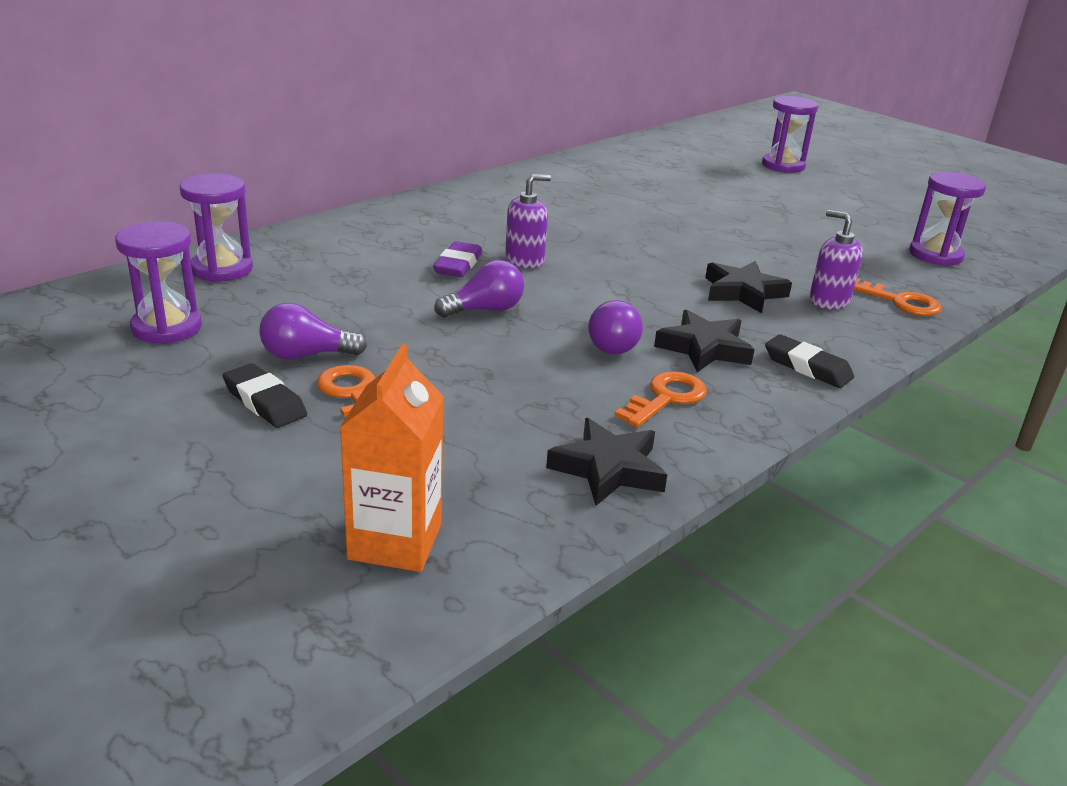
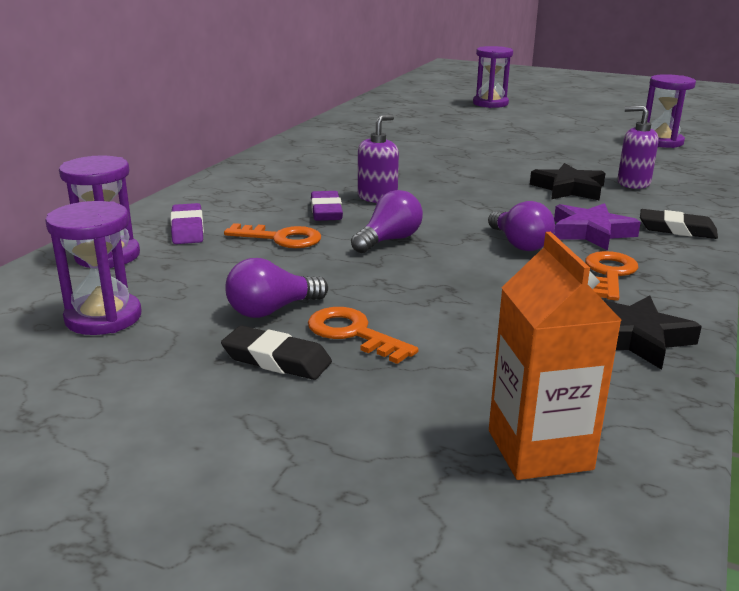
camera: 20 degrees left, 5 degrees down
black star [654,309,755,372] -> purple star [554,203,641,251]
orange key [854,278,942,316] -> orange key moved to [224,223,321,248]
none -> purple eraser [170,203,204,244]

